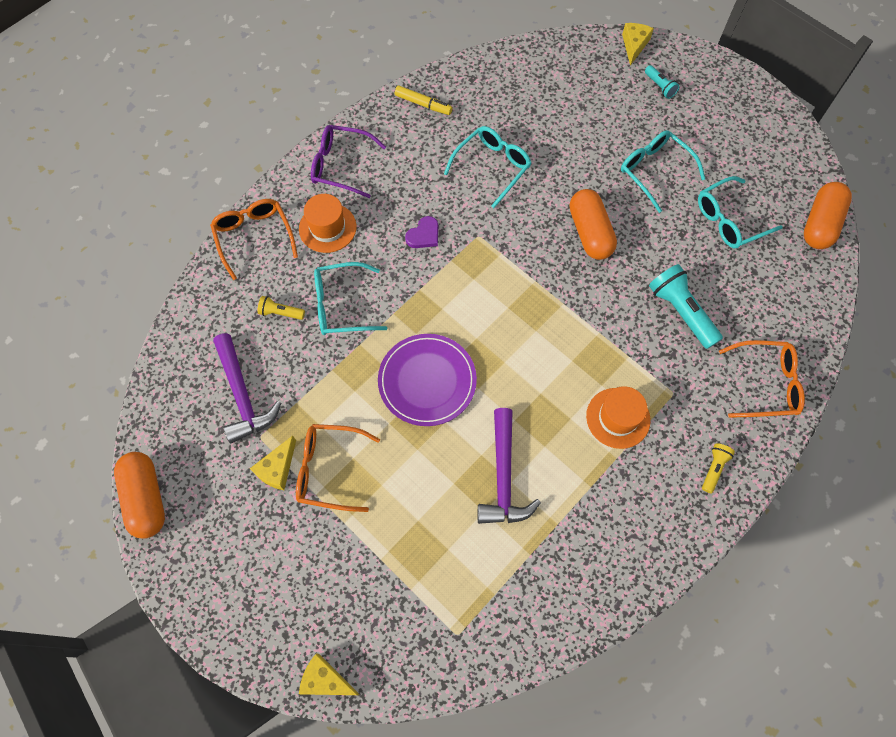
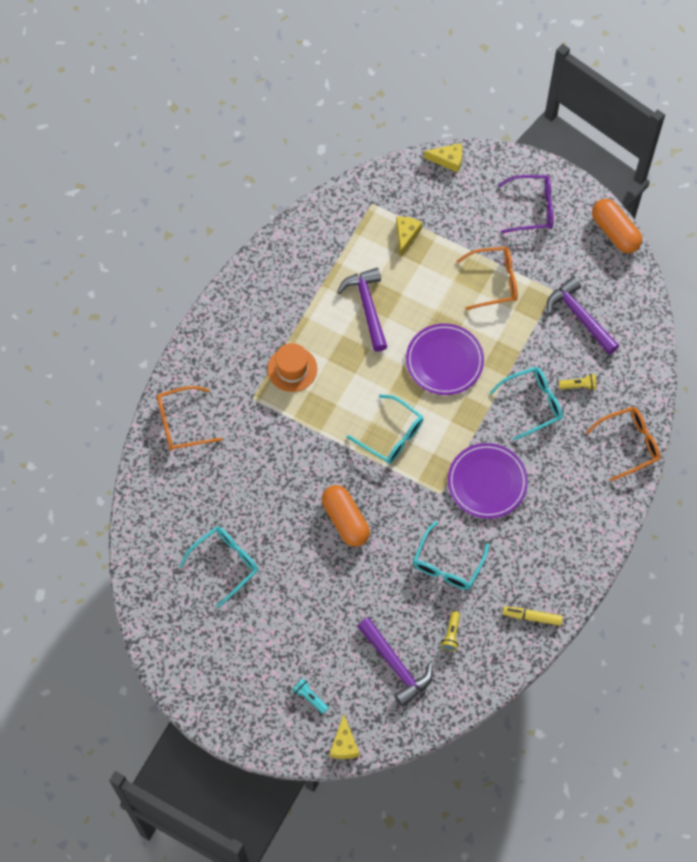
camera: 165 degrees right, 0 degrees up
orange glasses [210,199,298,280] -> orange glasses turned 75 degrees counterclockwise [586,407,661,481]
yellow cheese [250,436,296,490] -> yellow cheese moved to [396,216,422,257]
orange hat [299,194,356,253] -> none
purple glasses [311,125,386,198] -> purple glasses moved to [498,175,553,233]
purple heart [405,216,438,248] -> purple plate [448,443,528,519]
turquoise glasses [621,130,705,213] -> turquoise glasses moved to [347,395,423,464]
turquoise flashlight [649,264,723,349] -> none
yellow flashlight [702,443,735,493] -> yellow flashlight moved to [441,611,460,651]
orange capsule [804,182,852,249] -> none
none -> purple hammer [357,617,433,707]

